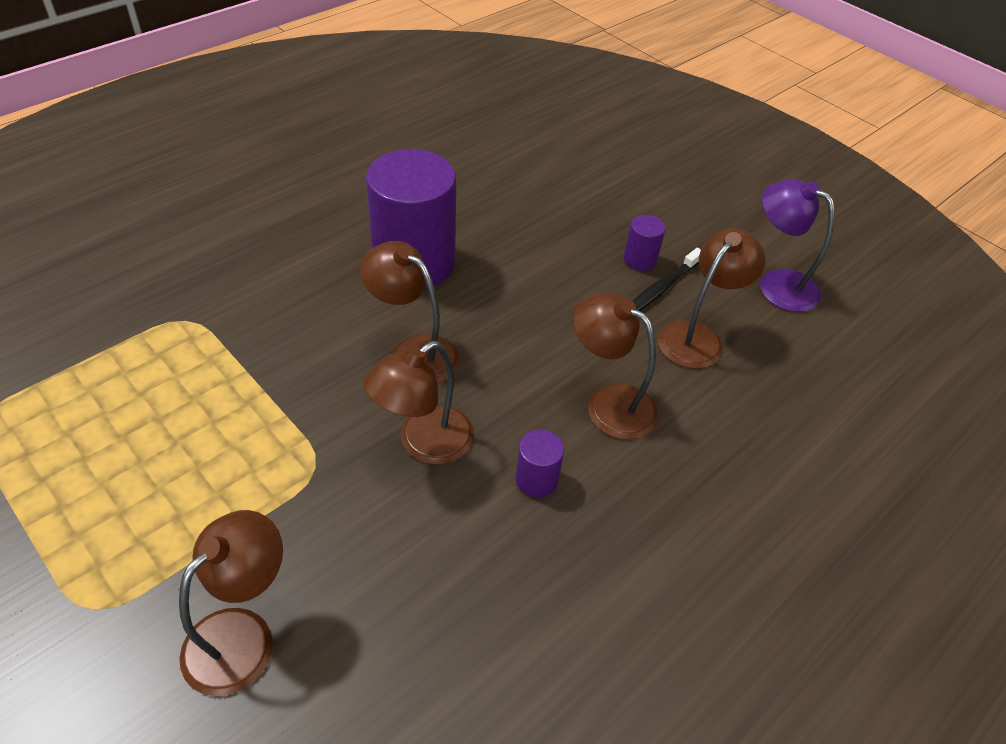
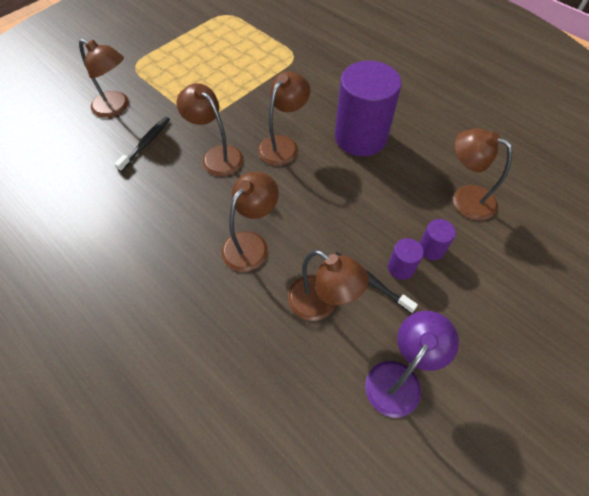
camera: 90 degrees right, 10 degrees up
purple cylinder [515,430,564,498] -> purple cylinder moved to [420,219,456,260]
none -> black toothbrush [114,117,170,172]
none -> brown lamp [453,129,512,220]

